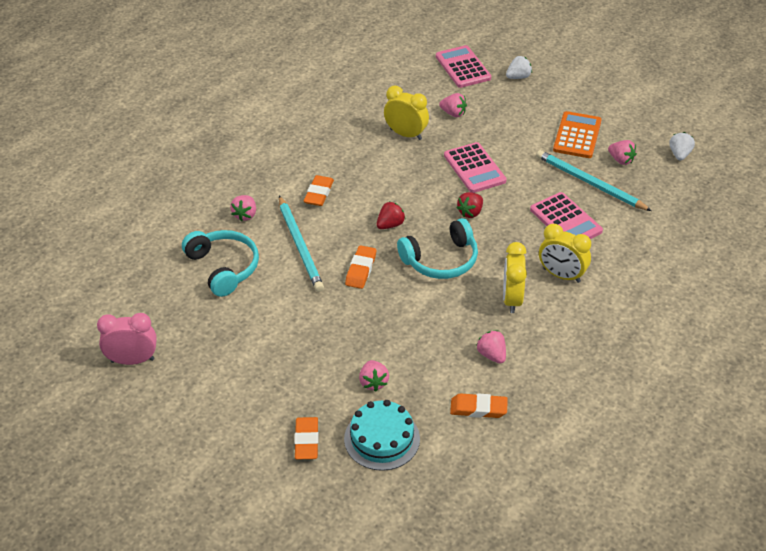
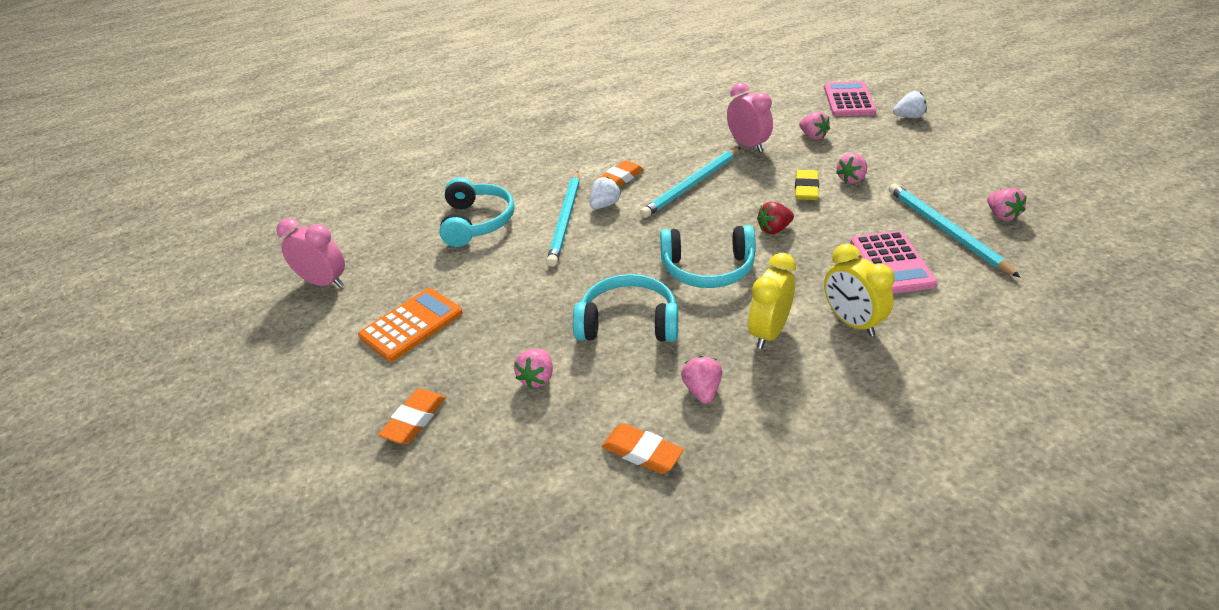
camera: 30 degrees right, 5 degrees down
pink strawberry [230,195,256,221] -> pink strawberry moved to [836,153,867,184]
turquoise cake [344,400,420,471] -> none
orange eraser [345,245,376,289] -> none
red strawberry [377,202,405,229] -> none
yellow clock [384,86,429,140] -> pink clock [727,83,773,152]
pink calculator [444,142,507,193] -> yellow eraser [795,170,819,200]
orange calculator [553,111,602,158] -> orange calculator moved to [358,288,463,362]
white strawberry [669,132,695,160] -> white strawberry moved to [590,177,621,209]
none -> turquoise headphones [573,274,678,342]
none -> turquoise pencil [640,147,741,218]

